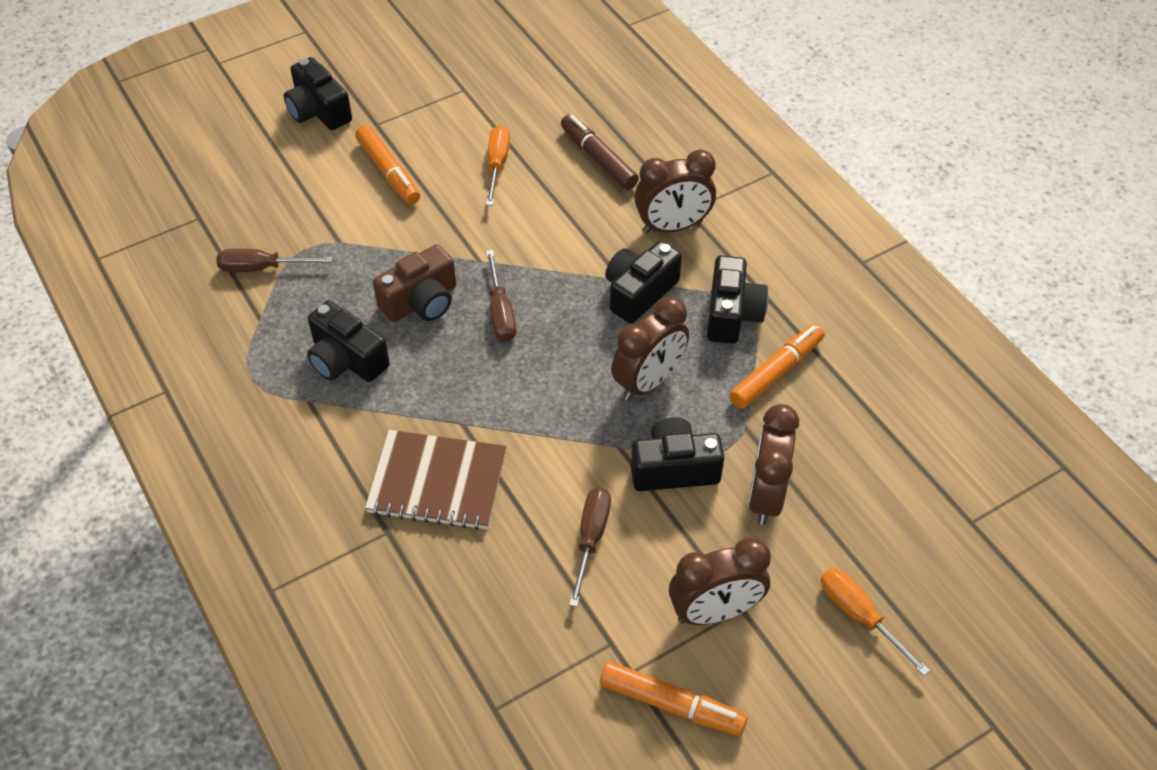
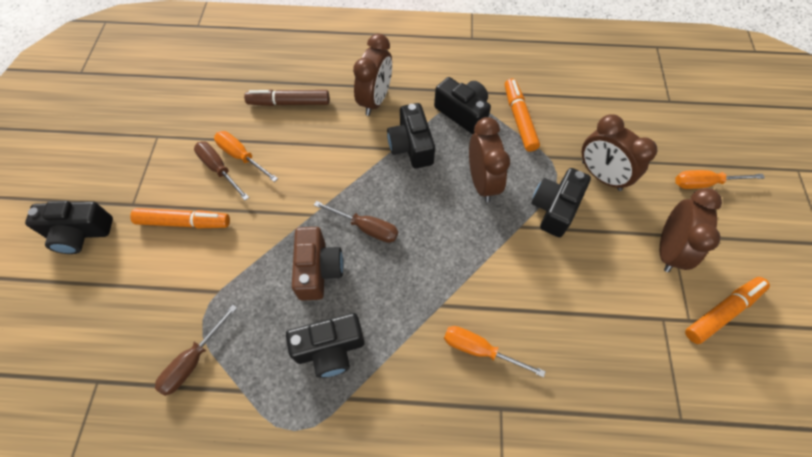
camera: 55 degrees left, 10 degrees up
brown notebook [365,430,507,530] -> orange screwdriver [444,326,546,377]
brown screwdriver [569,487,611,607] -> brown screwdriver moved to [194,141,249,200]

